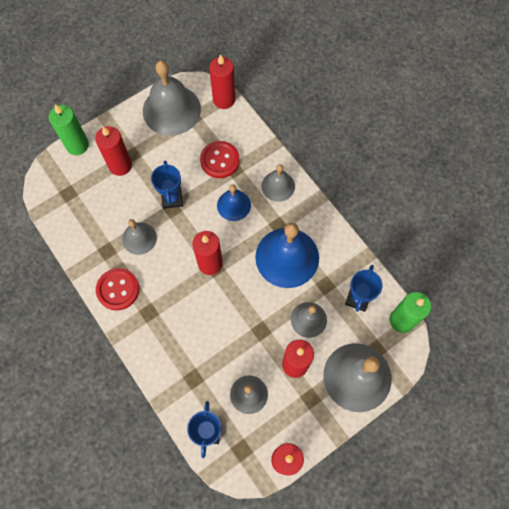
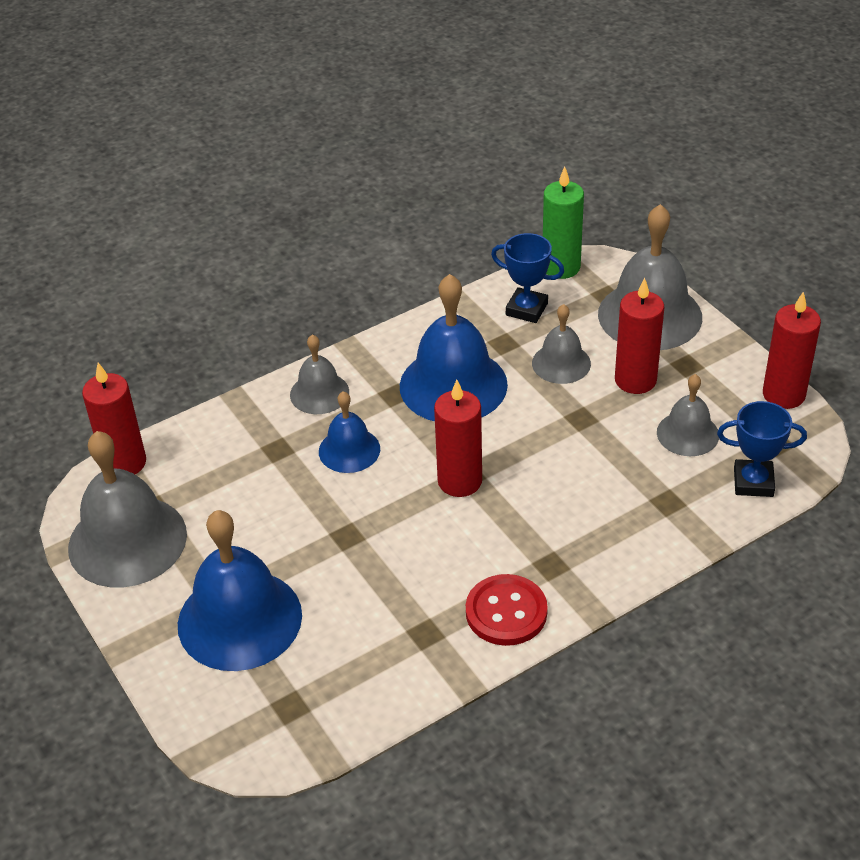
camera: 85 degrees left, 25 degrees down
green candle [49,104,89,155] -> none
red candle [95,126,132,176] -> blue bell [178,510,302,671]
grey bell [122,219,157,255] -> none
blue trophy [151,160,183,209] -> none
red button [200,141,240,178] -> none

